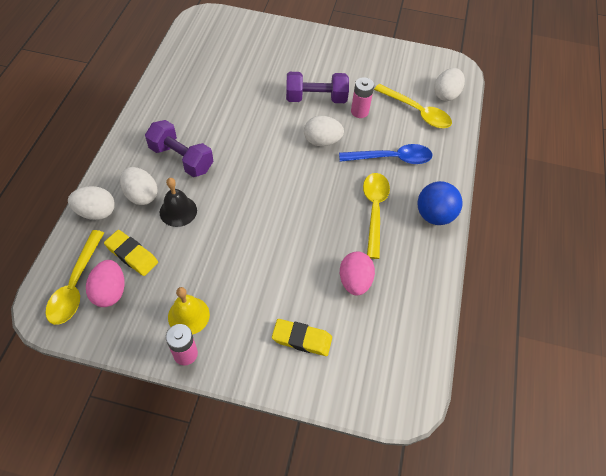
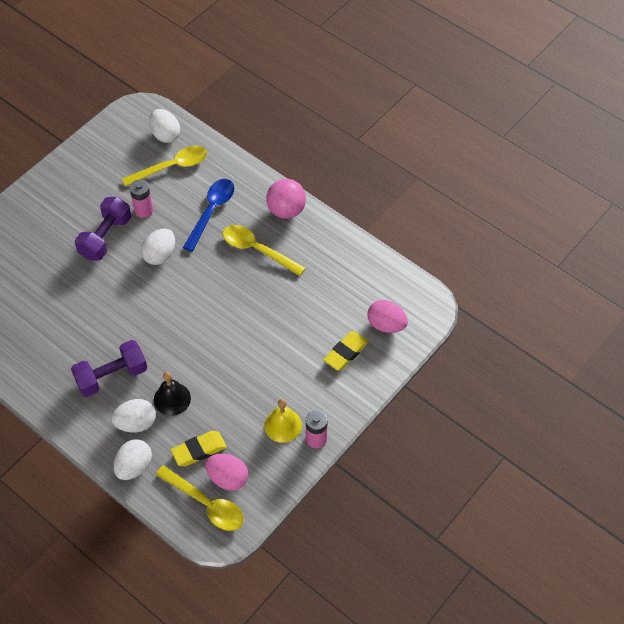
camera: 60 degrees left, 0 degrees up
pink egg [340,252,375,295] -> pink egg moved to [368,300,408,333]
blue ball [417,181,462,225] -> pink ball [266,179,306,219]

